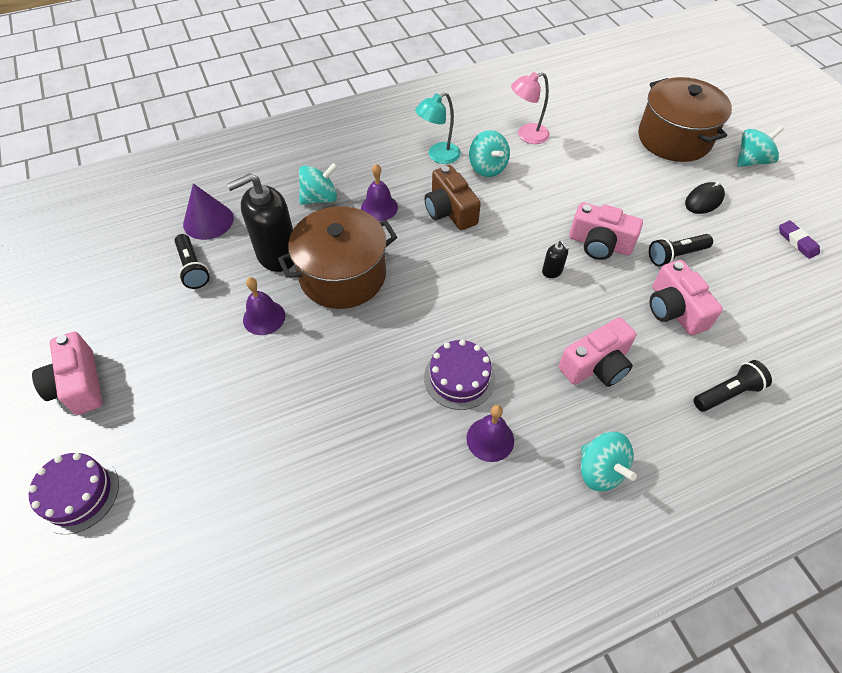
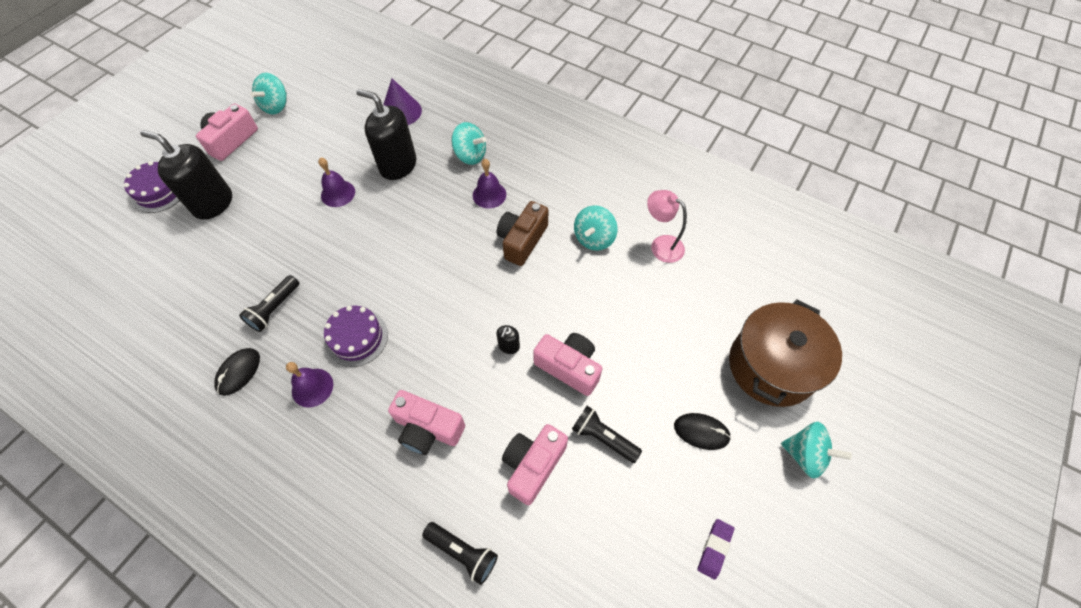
camera: 55 degrees right, 5 degrees up
black flashlight [175,234,210,289] -> black flashlight moved to [239,275,299,332]
brown pot [278,206,397,309] -> none
turquoise lamp [415,92,461,164] -> none
pink camera [569,202,643,260] -> pink camera turned 135 degrees clockwise [533,333,603,396]
turquoise spinning top [581,432,637,491] -> turquoise spinning top moved to [250,73,287,115]
none -> black soap dispenser [140,130,232,220]
none -> black mouse [214,348,260,396]

